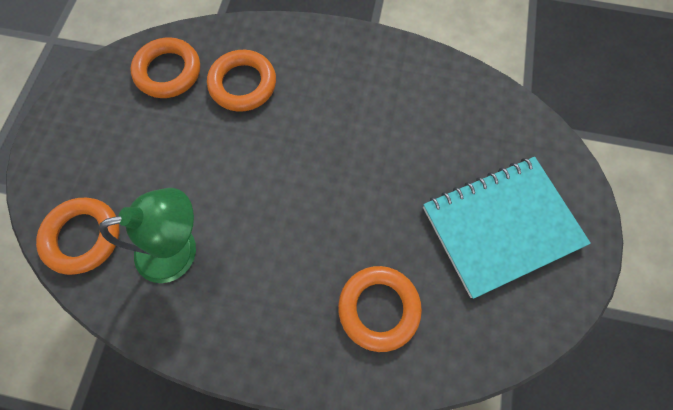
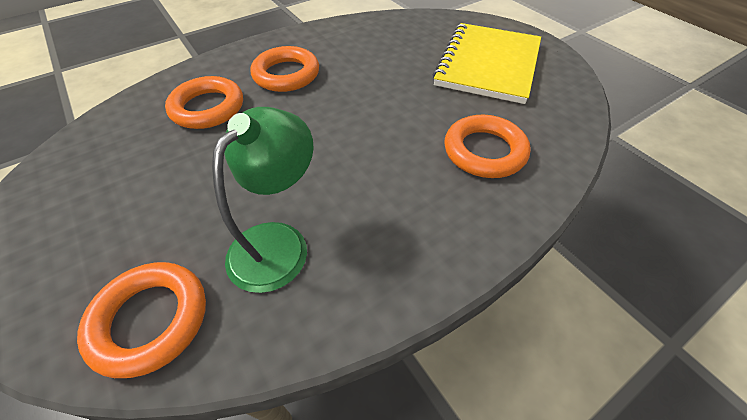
camera: 45 degrees left, 20 degrees down
orange ring [130,37,200,98] -> orange ring moved to [251,46,319,92]
turquoise notebook [423,157,591,299] -> yellow notebook [433,23,541,104]

